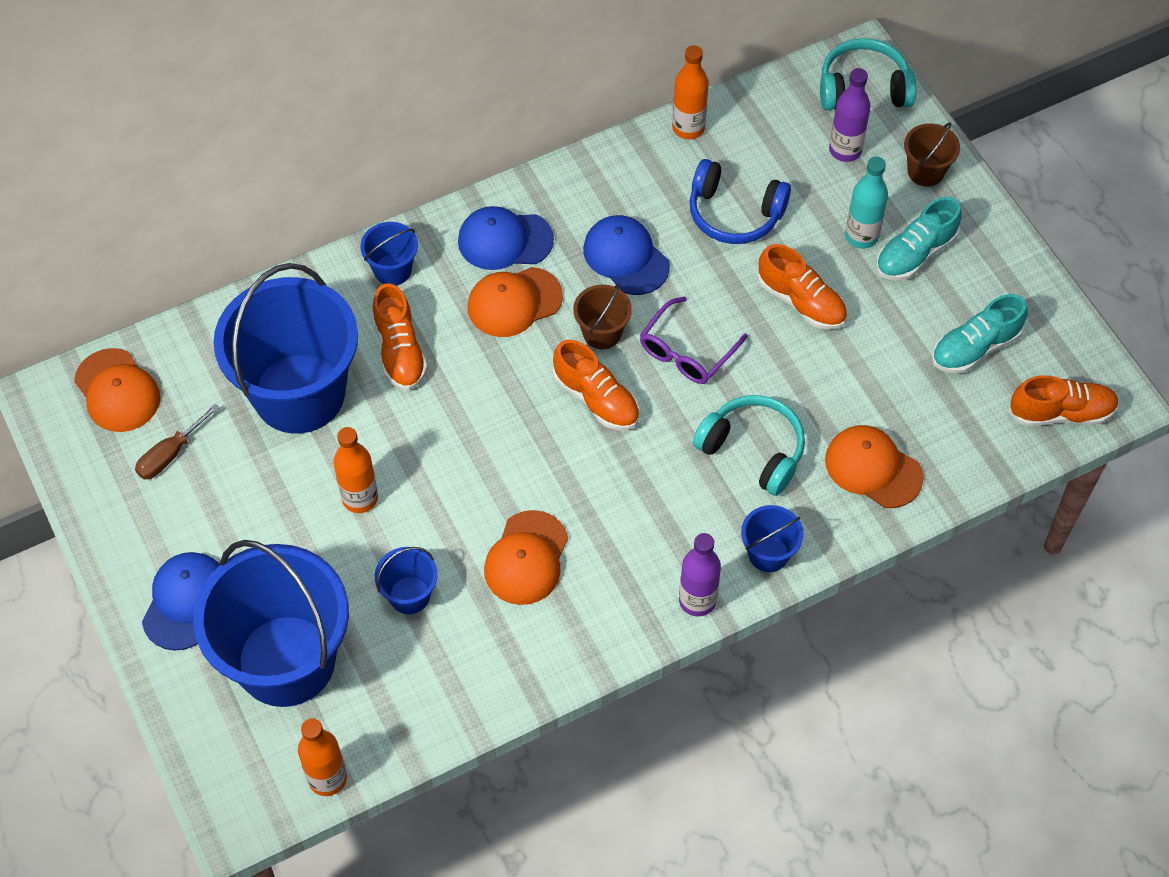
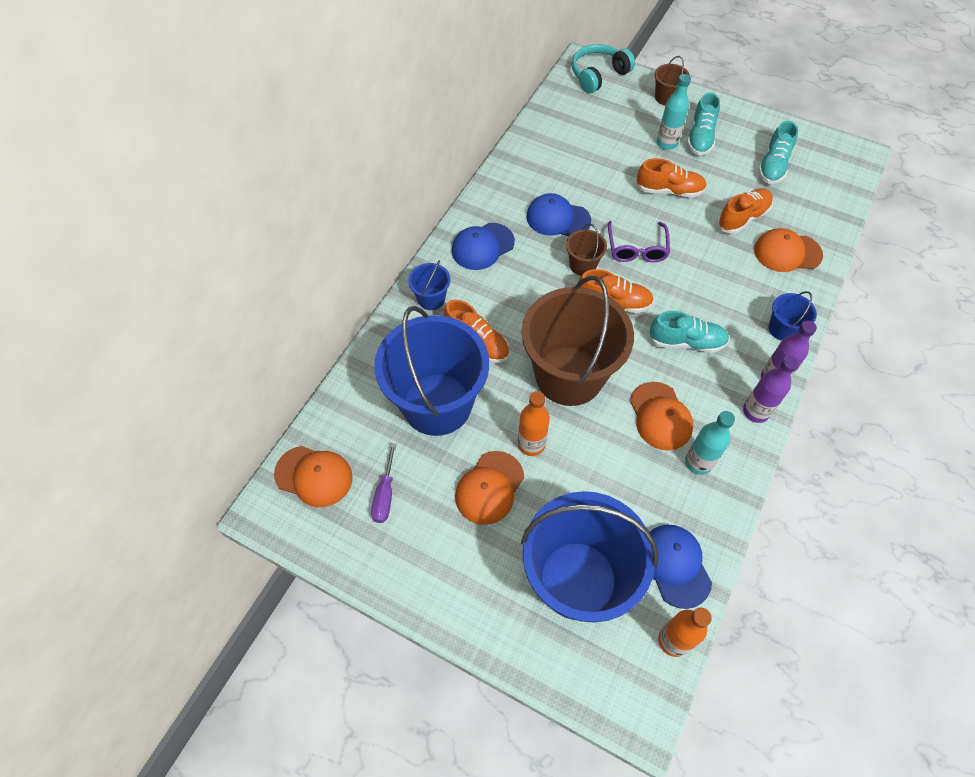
camera: 35 degrees left, 0 degrees up
brown screwdriver [135,404,220,480] -> purple screwdriver [371,443,396,523]
blue cap [142,552,219,650] -> blue cap moved to [649,525,712,609]
blue bucket [375,547,438,614] -> none
orange cap [468,267,563,337] -> orange cap moved to [455,451,524,525]
orange bottle [672,45,709,139] -> none
blue headphones [690,159,791,244] -> none
turquoise headphones [693,395,805,496] -> none
purple bottle [829,68,871,162] -> purple bottle moved to [743,356,798,423]
orange shoe [1009,375,1119,426] -> orange shoe moved to [717,188,773,234]
none -> brown bucket [522,276,634,406]
none -> turquoise shoe [648,311,729,353]
none -> turquoise bottle [685,411,735,475]

